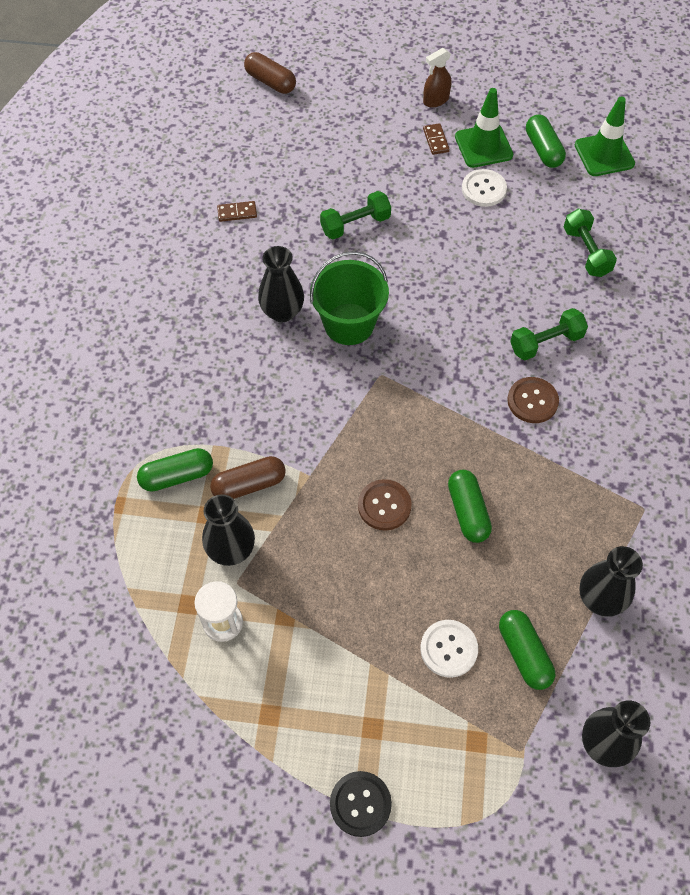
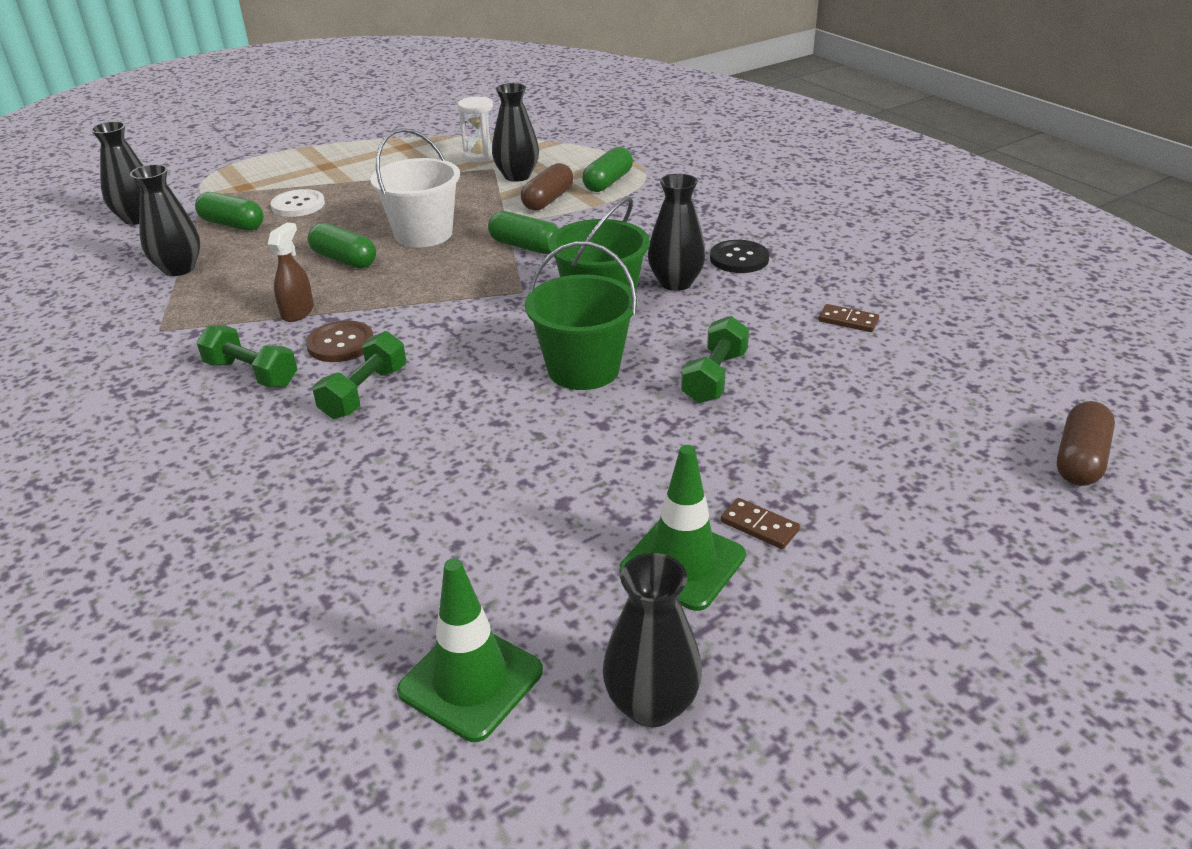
camera: 140 degrees right, 25 degrees down
brown domino [217,201,257,222] -> brown domino turned 75 degrees clockwise [819,304,879,332]
brown capsule [244,52,296,94] -> brown capsule turned 60 degrees counterclockwise [1057,401,1115,486]
black button [330,771,392,837] -> black button moved to [710,240,769,273]
brown button [358,479,412,531] -> white bucket [370,128,460,248]
brown spray bottle [423,48,451,107] -> brown spray bottle moved to [268,222,314,322]
white button [462,169,507,207] -> none
green capsule [526,114,566,168] -> green capsule moved to [488,211,559,254]
green dumbbell [564,209,617,277] -> green dumbbell moved to [196,325,298,388]
none -> green bucket [525,242,637,390]
none -> black vase [603,553,702,727]

